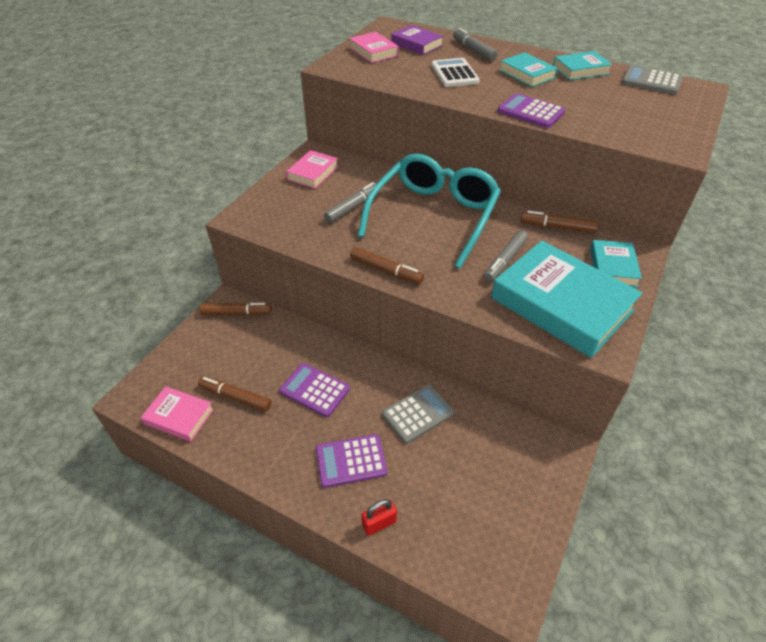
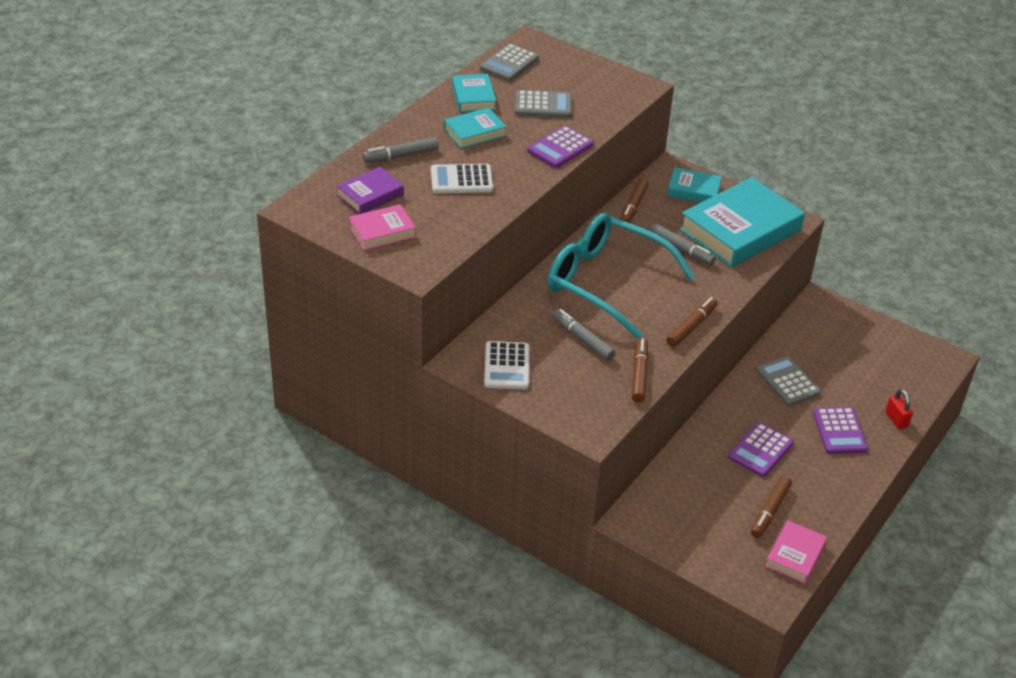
camera: 85 degrees left, 5 degrees down
brown marker [200,303,271,315] -> brown marker moved to [632,338,648,402]
pink book [286,150,339,189] -> white calculator [484,341,529,389]
none -> grey calculator [515,90,572,118]

